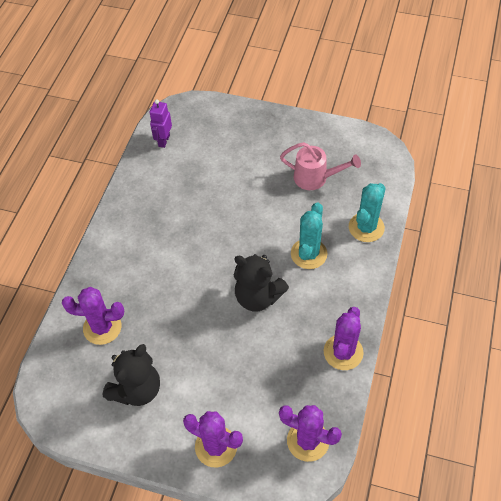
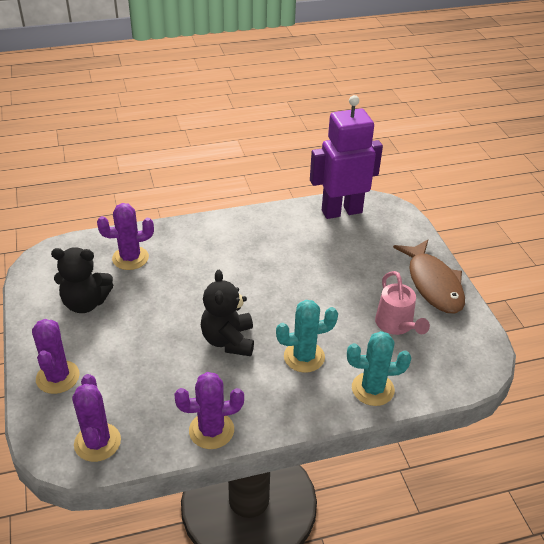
camera: 55 degrees right, 15 degrees down
purple cactus [62,287,124,345] -> purple cactus turned 75 degrees counterclockwise [97,203,154,270]
purple robot [150,99,172,148] -> purple robot [310,95,383,219], size x2.20
none -> brown fish [393,240,465,313]

